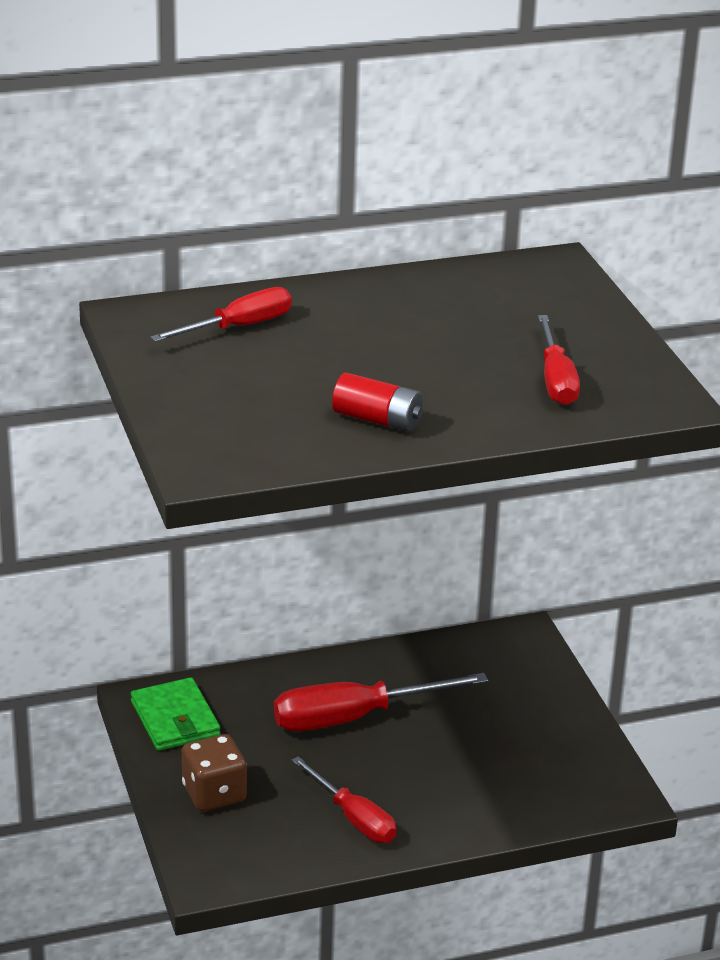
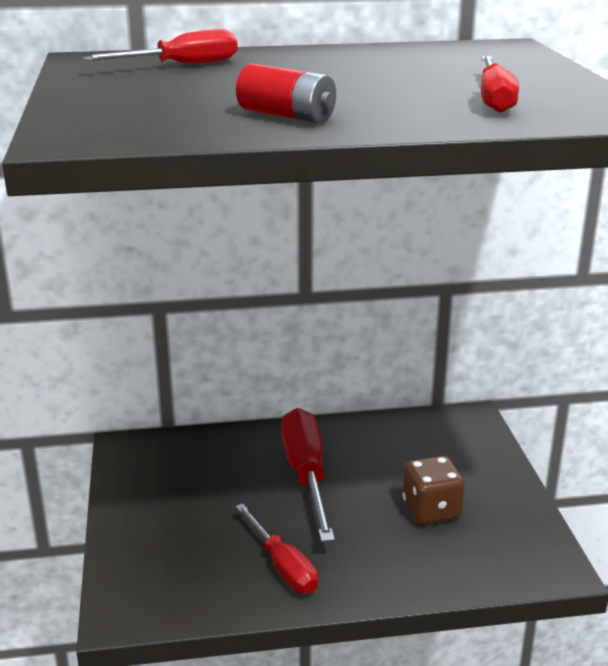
camera: 10 degrees right, 5 degrees down
green wallet [131,677,220,751] -> none
brown dice [182,734,247,811] -> brown dice moved to [403,456,465,525]
red screwdriver [274,673,489,731] -> red screwdriver turned 90 degrees clockwise [281,408,335,542]

